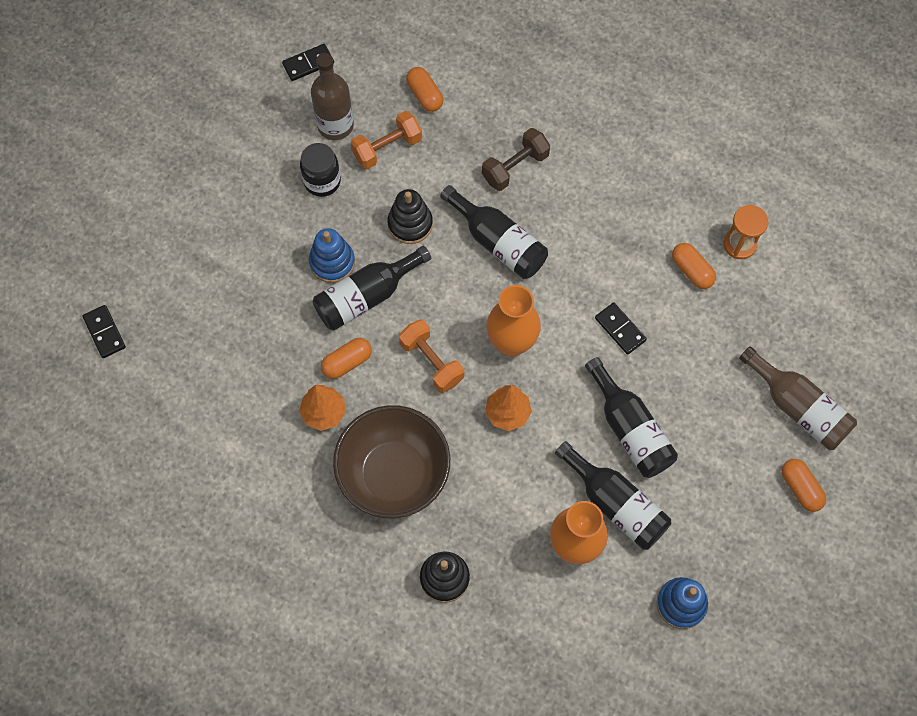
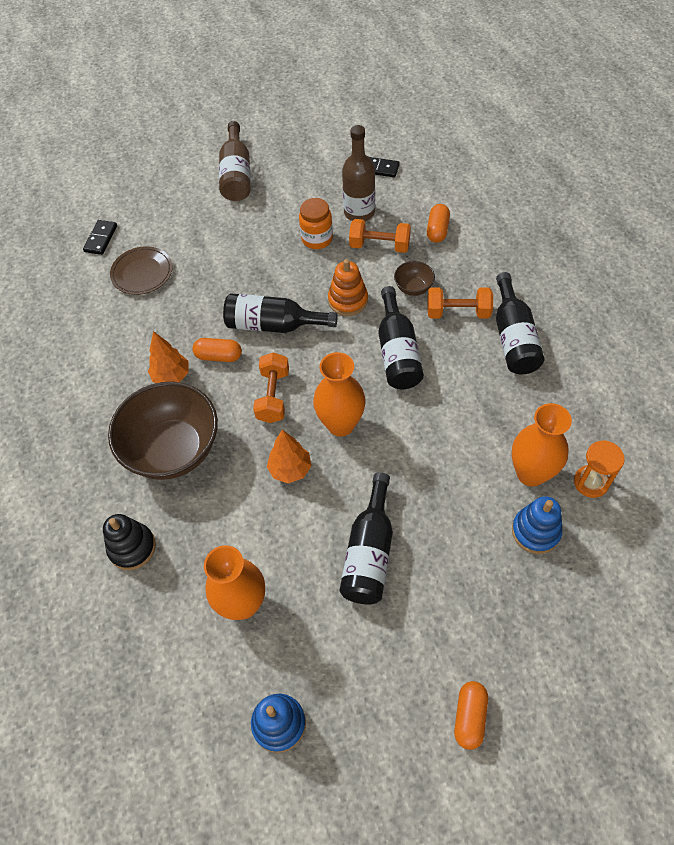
camera: 45 degrees right, 10 degrees down
black jar [300,143,341,197] -> orange jar [299,198,333,249]
blue stacking toy [309,228,355,283] -> blue stacking toy moved to [512,496,563,554]
black stacking toy [387,189,433,244] -> orange stacking toy [328,259,368,316]
brown dumbbell [482,128,550,191] -> orange dumbbell [427,287,493,319]
black bottle [555,441,671,550] -> black bottle moved to [496,272,545,374]
black domino [595,302,647,355] -> none
orange capsule [672,243,716,289] -> orange vase [512,403,572,487]
brown bottle [739,346,857,450] -> brown bottle moved to [219,121,251,201]
none -> brown plate [110,246,173,295]
none -> brown bowl [394,261,435,296]

